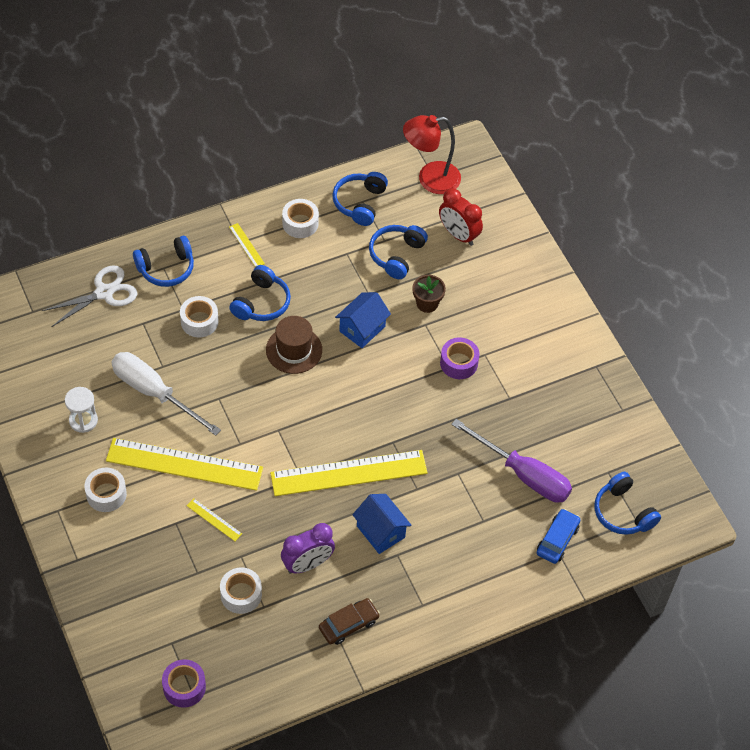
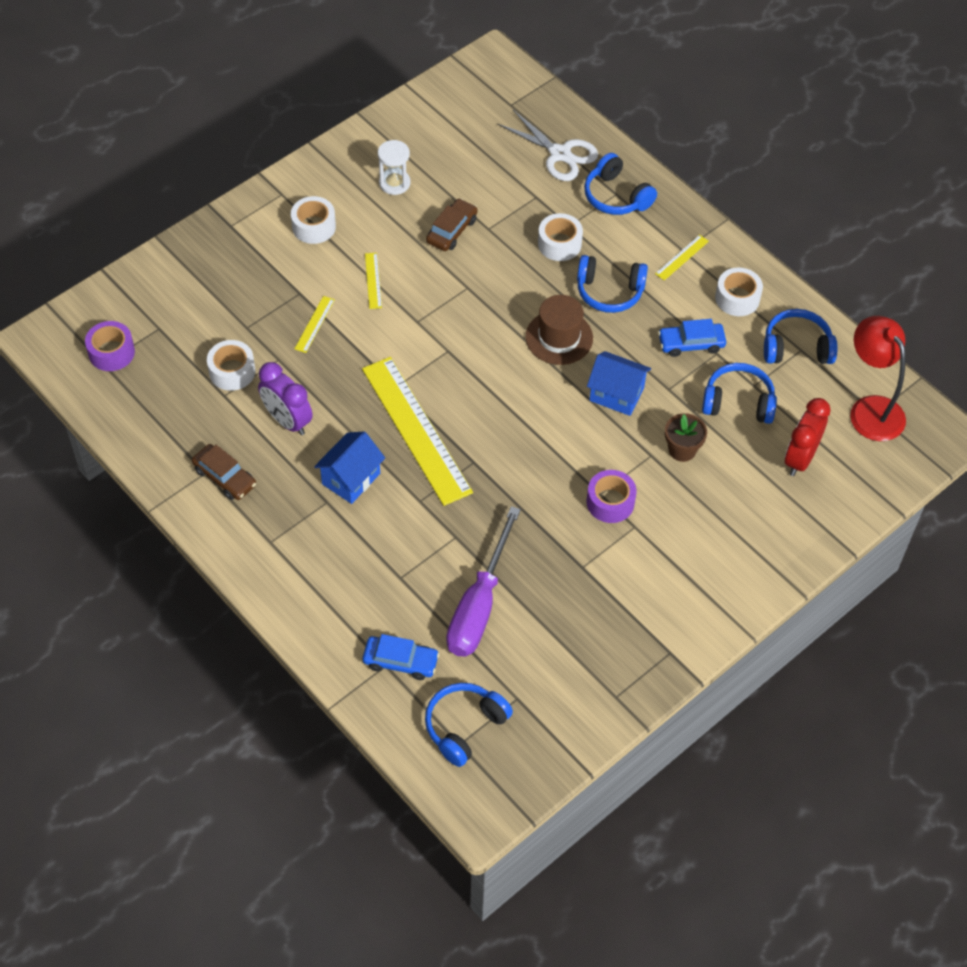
camera: 75 degrees right, 0 degrees up
yellow ruler [106,438,263,491] -> yellow ruler [365,253,382,309], size x0.40
white screwdriver [111,352,221,436] -> brown car [426,198,478,251]
none -> blue car [658,319,726,357]

